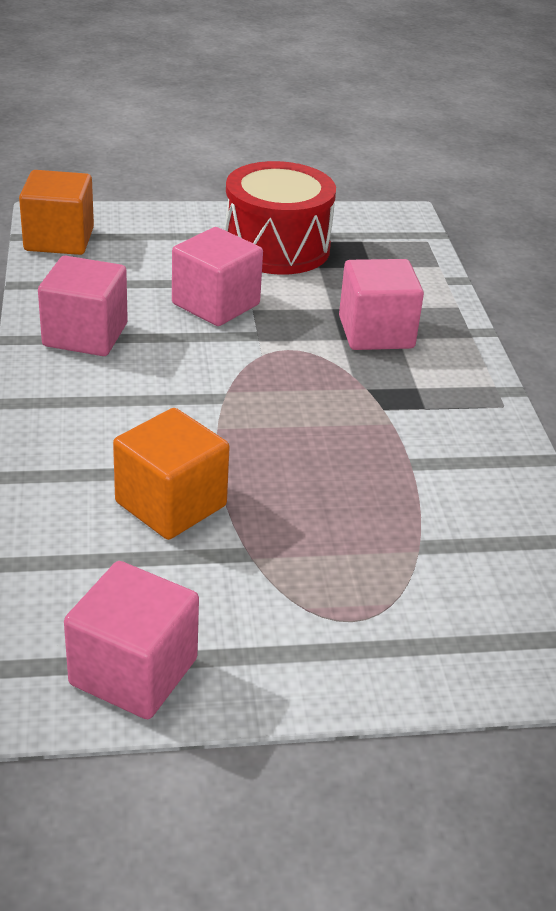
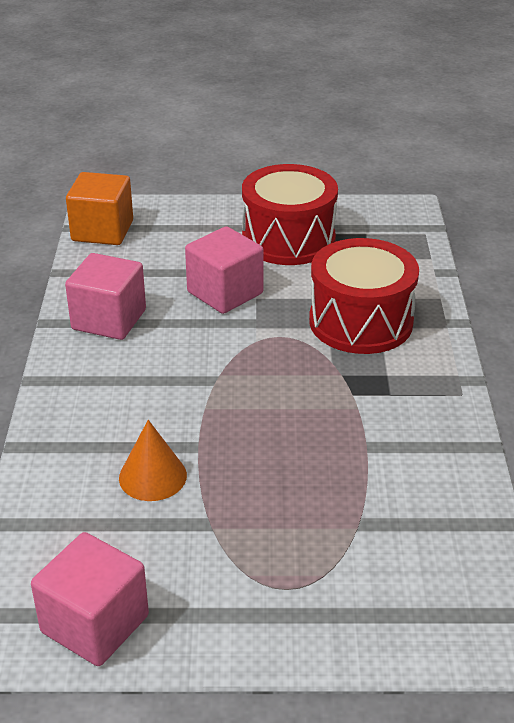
camera: 10 degrees right, 0 degrees up
orange cube [113,408,229,540] -> orange cone [119,420,187,501]
pink cube [339,259,424,350] -> red drum [309,238,419,354]

